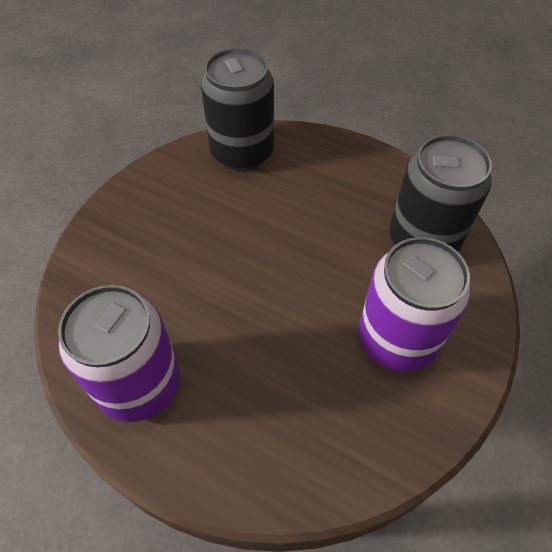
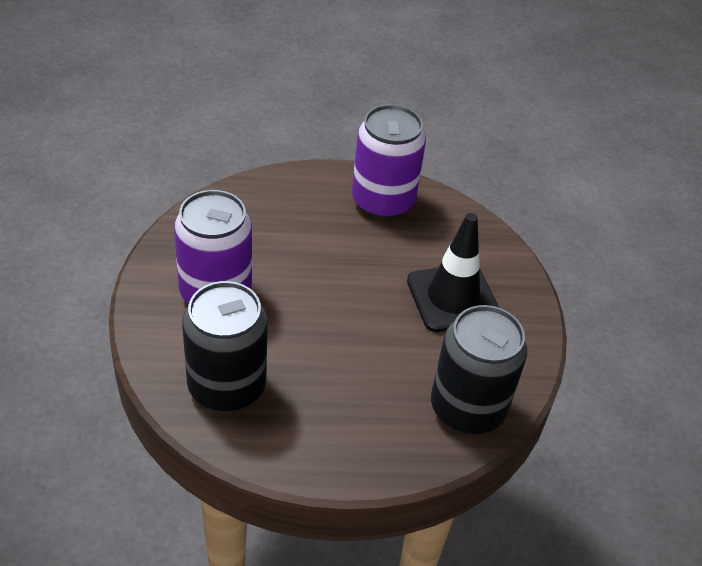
camera: 145 degrees right, 10 degrees down
none -> black traffic cone [407,213,499,332]

